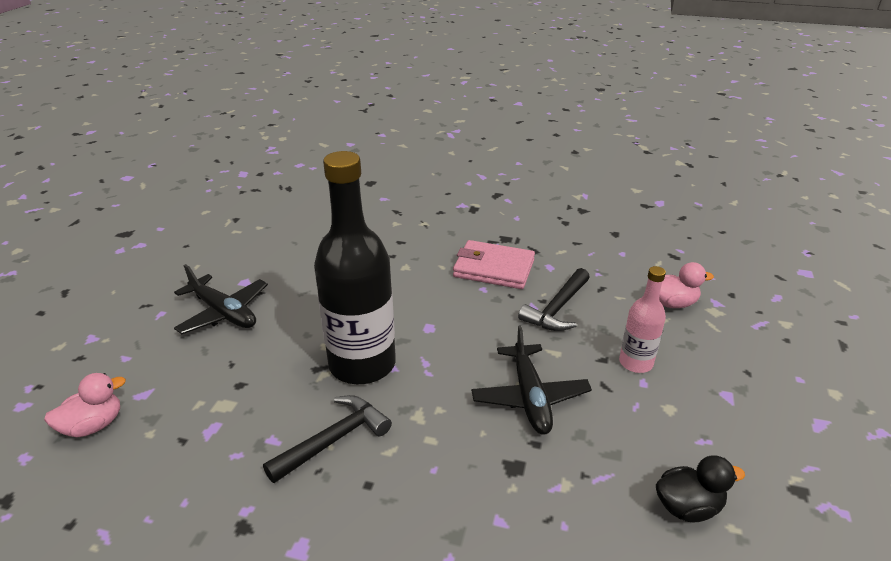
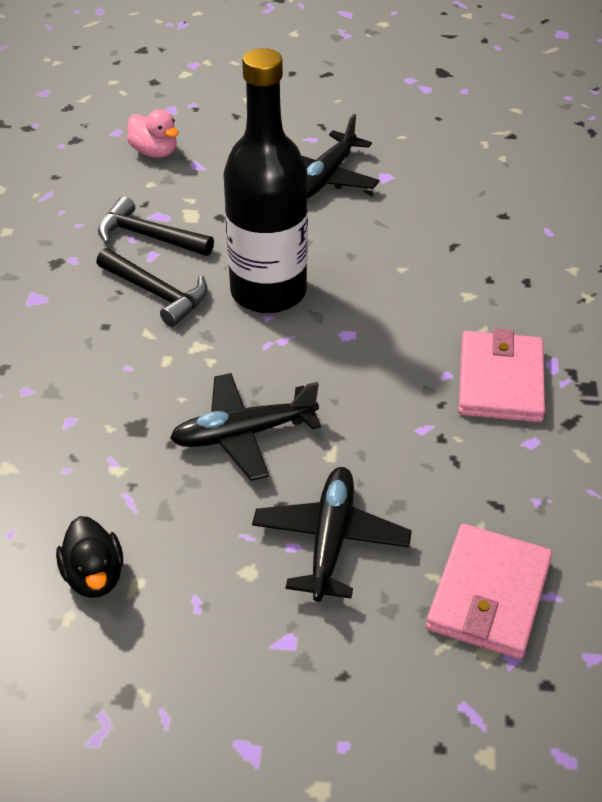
camera: 80 degrees right, 10 degrees up
black hammer [518,268,590,331] -> black hammer moved to [98,196,214,256]
pink bottle [619,266,666,373] -> black plane [252,467,412,602]
pink duck [659,262,714,308] -> pink wallet [426,524,552,659]

